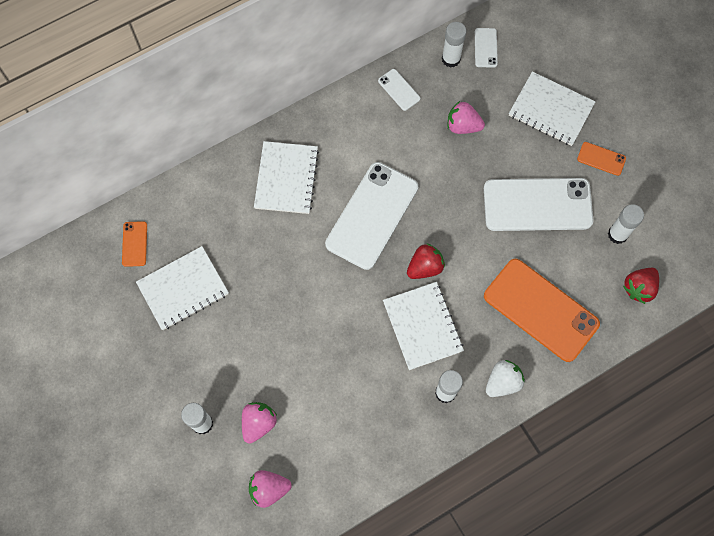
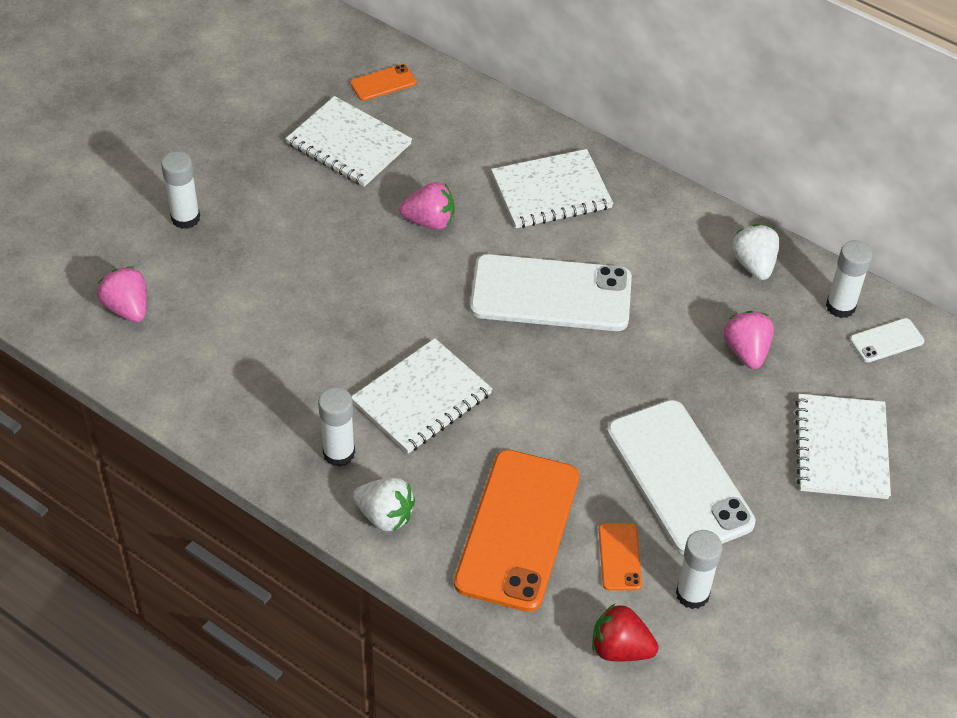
camera: 65 degrees right, 20 degrees down
pink strawberry [242,402,277,443] -> pink strawberry moved to [399,182,454,230]
white phone [378,69,420,111] -> white strawberry [731,224,780,280]
red strawberry [407,243,445,279] -> none
orange phone [577,142,626,176] -> orange phone moved to [599,523,642,591]

